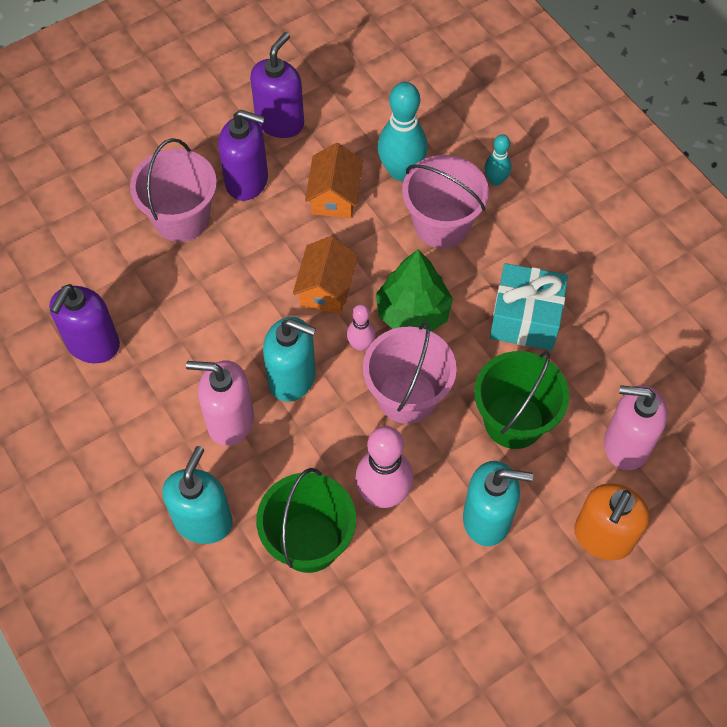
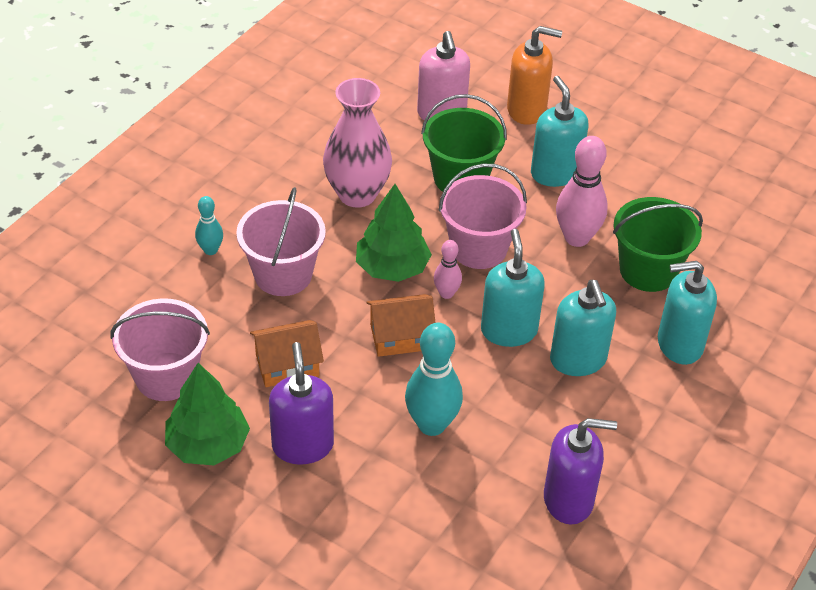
camera: 115 degrees left, 15 degrees down
pink bucket [130,138,217,242] -> pink bucket moved to [111,298,210,401]
pink soap dispenser [186,361,254,446] -> turquoise soap dispenser [550,280,616,376]
purple soap dispenser [250,32,304,138] -> green tree [165,363,250,466]
turquoise bowling pin [377,82,428,181] -> turquoise bowling pin moved to [405,323,463,436]
turquoise gift [490,263,568,350] -> pink vase [323,78,392,208]

